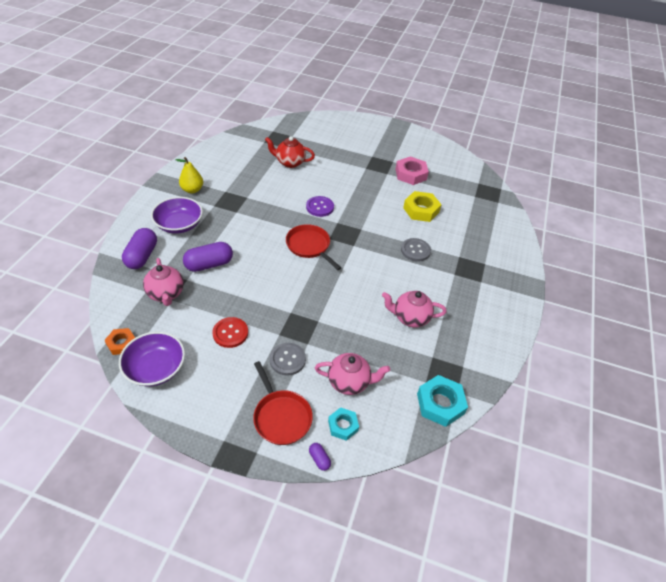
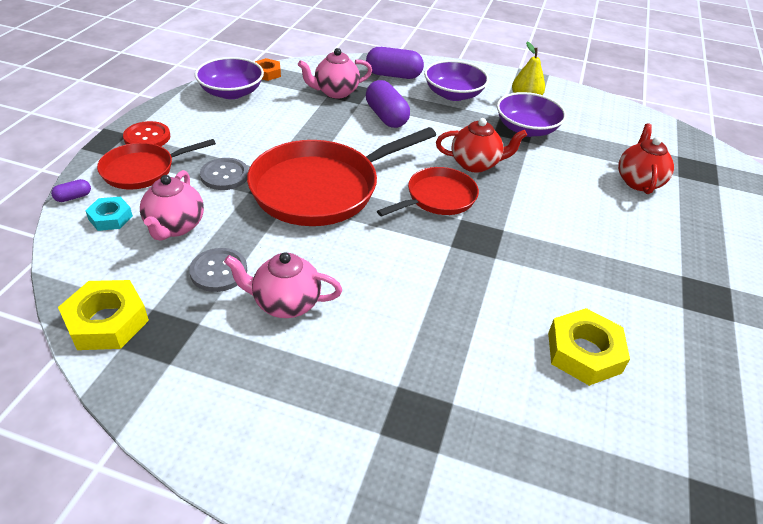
camera: 90 degrees right, 5 degrees down
red button [212,317,248,348] -> red button moved to [123,121,170,146]
purple button [306,196,334,217] -> none
pink teapot [382,291,447,328] -> pink teapot turned 90 degrees counterclockwise [224,252,342,318]
pink nut [395,156,429,185] -> none
grey button [401,238,431,262] -> grey button moved to [189,248,247,292]
turquoise nut [417,375,468,427] -> yellow nut [58,280,149,350]
none -> red pan [247,127,436,226]
none -> red teapot [436,118,527,173]
none -> purple bowl [497,92,566,137]

